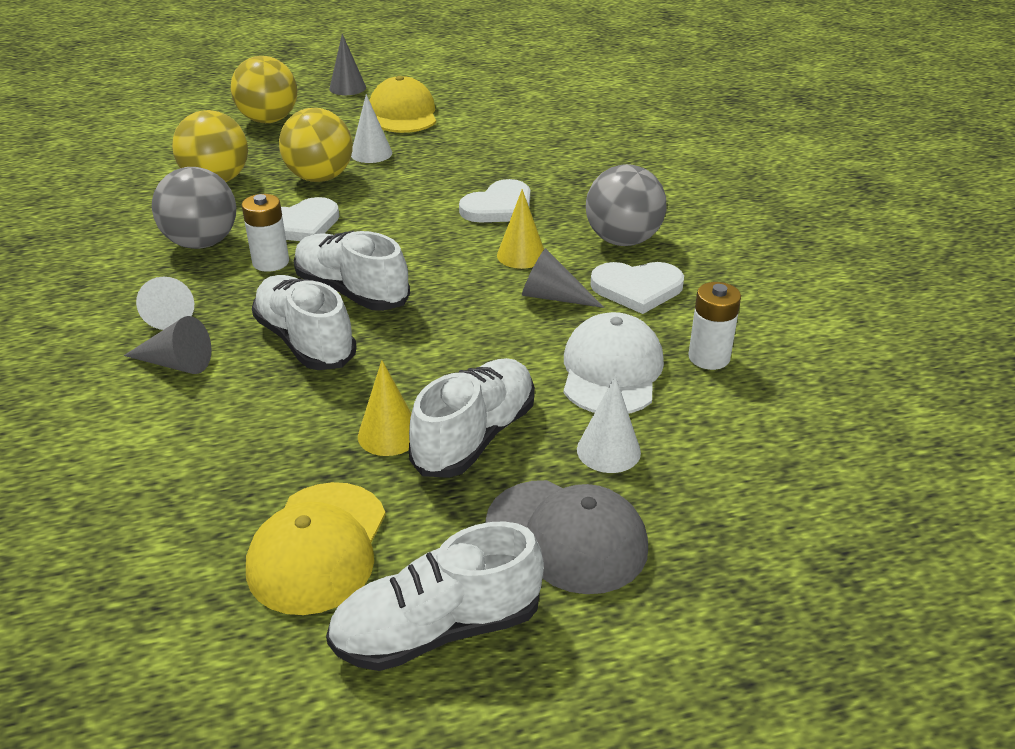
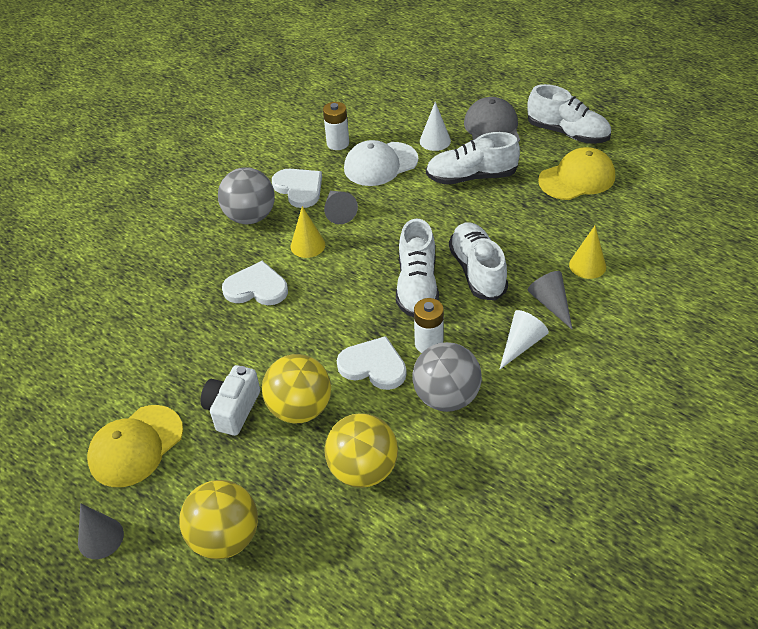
camera: 125 degrees left, 10 degrees up
white shoe [252,275,357,370] -> white shoe turned 150 degrees clockwise [449,222,508,301]
white cone [351,94,392,163] -> white camera [201,365,260,436]
yellow cone [358,360,411,456] -> yellow cone moved to [569,226,606,279]

